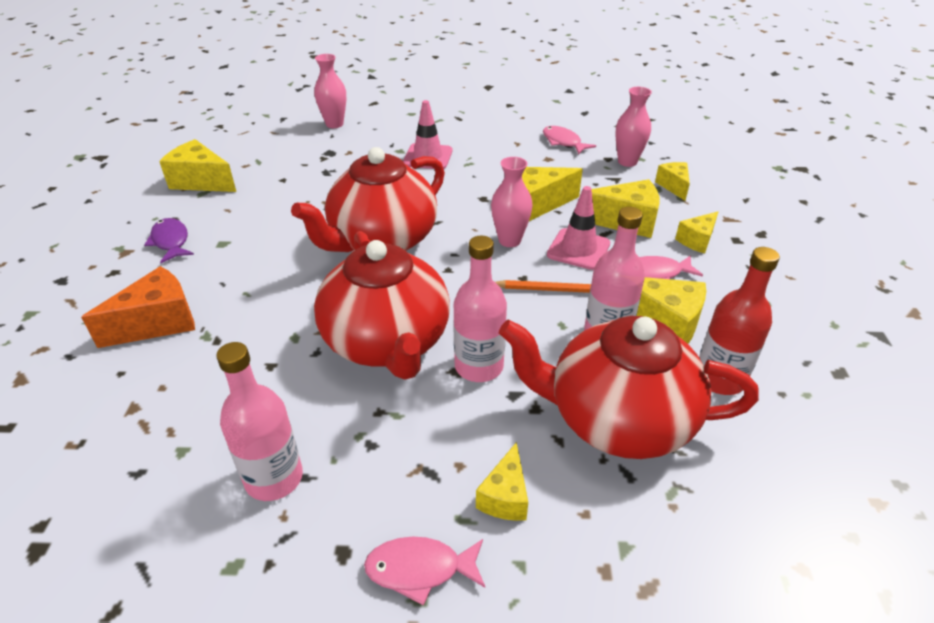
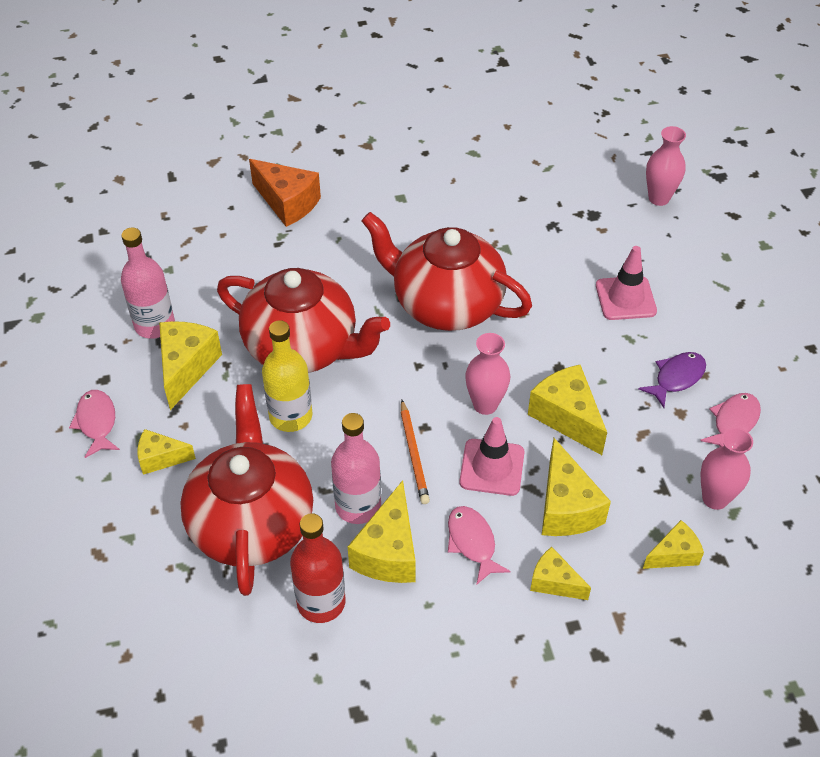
camera: 75 degrees right, 10 degrees up
purple fish [144,218,194,263] -> purple fish moved to [638,352,706,408]
yellow cheese [159,139,236,192] -> yellow cheese moved to [159,321,222,410]
red teapot [314,231,450,379] -> red teapot turned 120 degrees counterclockwise [217,268,390,373]
pink bottle [453,236,507,382] -> yellow bottle [262,320,312,432]

